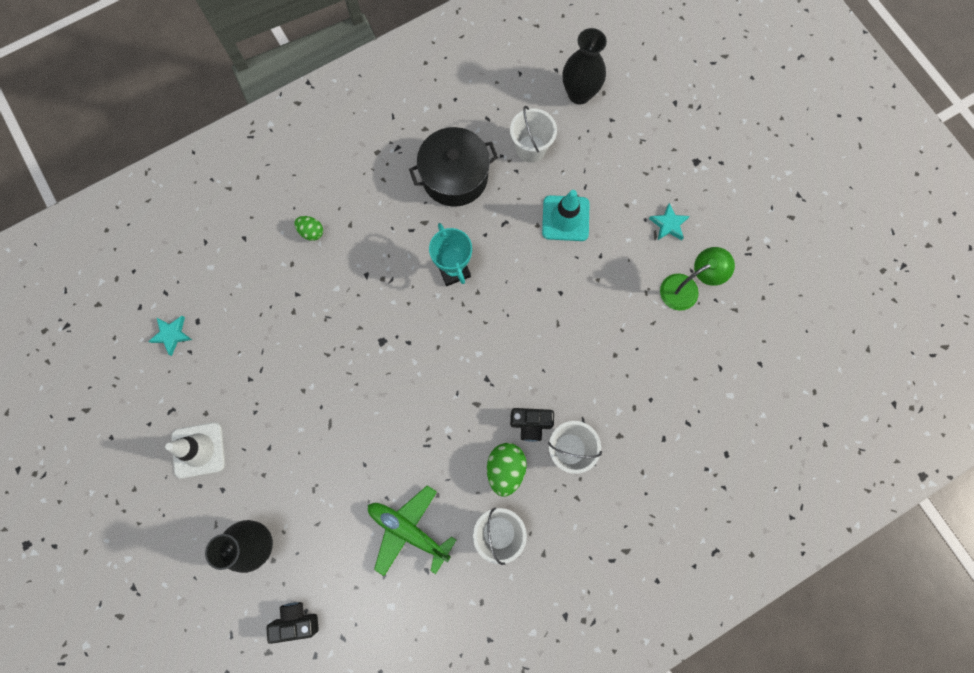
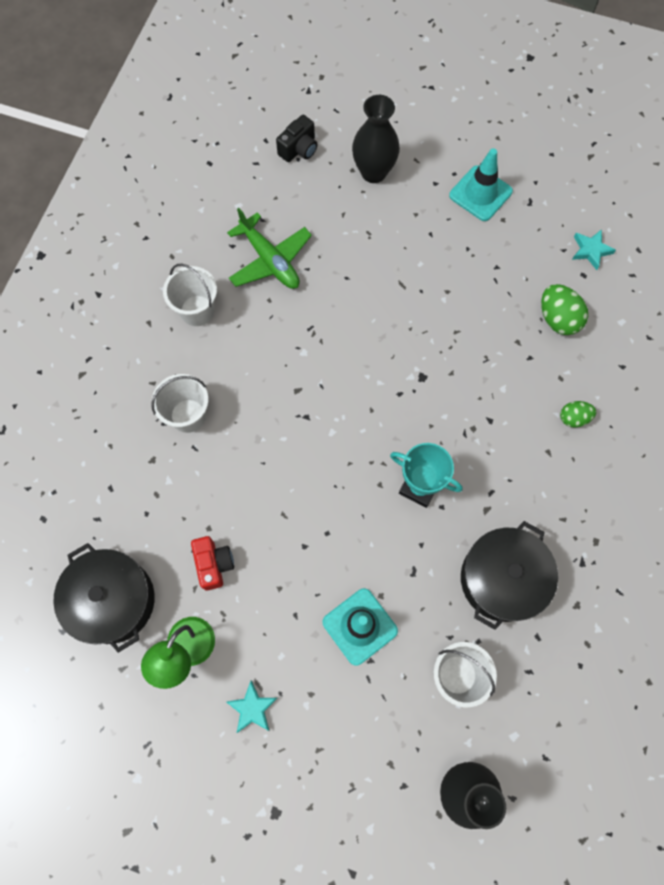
camera: 140 degrees right, 5 degrees down
white traffic cone [165,422,225,478] -> turquoise traffic cone [449,148,513,221]
green plane [368,486,456,576] -> green plane turned 60 degrees clockwise [227,208,312,289]
green egg [487,443,527,497] -> green egg moved to [541,284,588,335]
black camera [510,408,554,442] -> none
none -> black pot [53,543,154,653]
none -> red camera [191,536,234,591]

